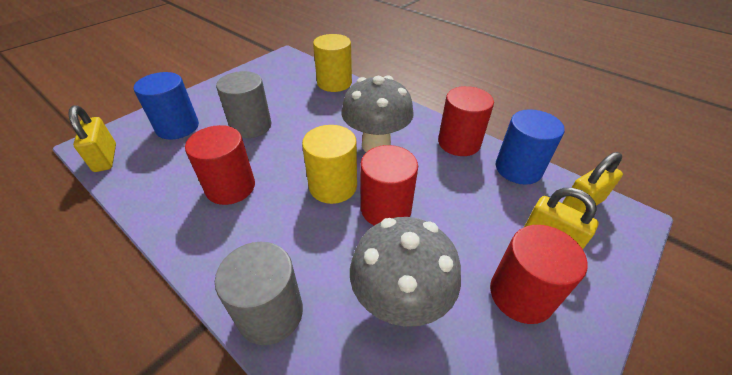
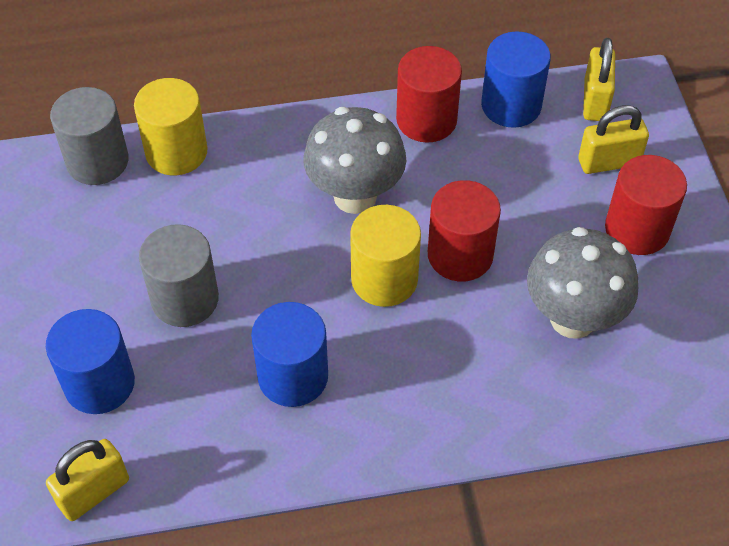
camera: 50 degrees left, 10 degrees up
yellow padlock [68,105,116,172] -> yellow padlock turned 60 degrees counterclockwise [46,439,129,521]
red cylinder [185,125,255,205] -> blue cylinder [251,302,328,407]
grey cylinder [215,242,303,345] -> grey cylinder moved to [50,87,129,185]

